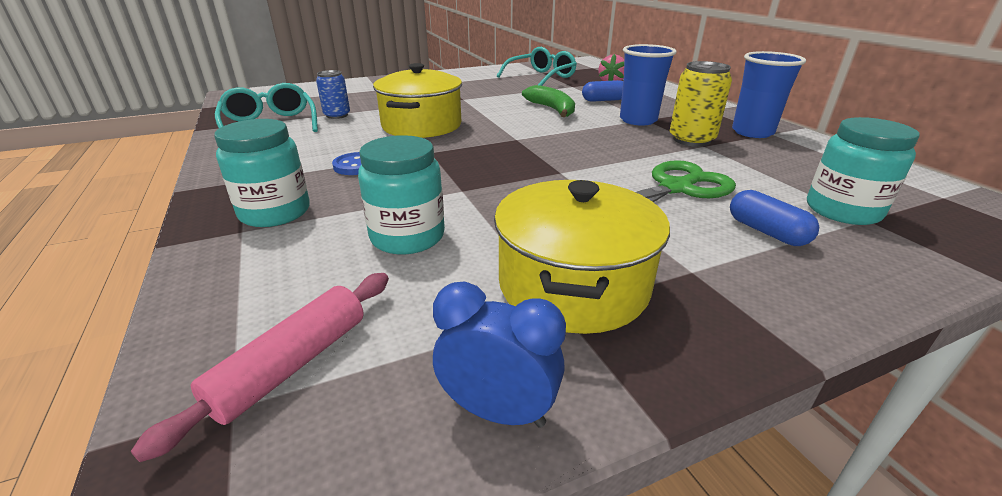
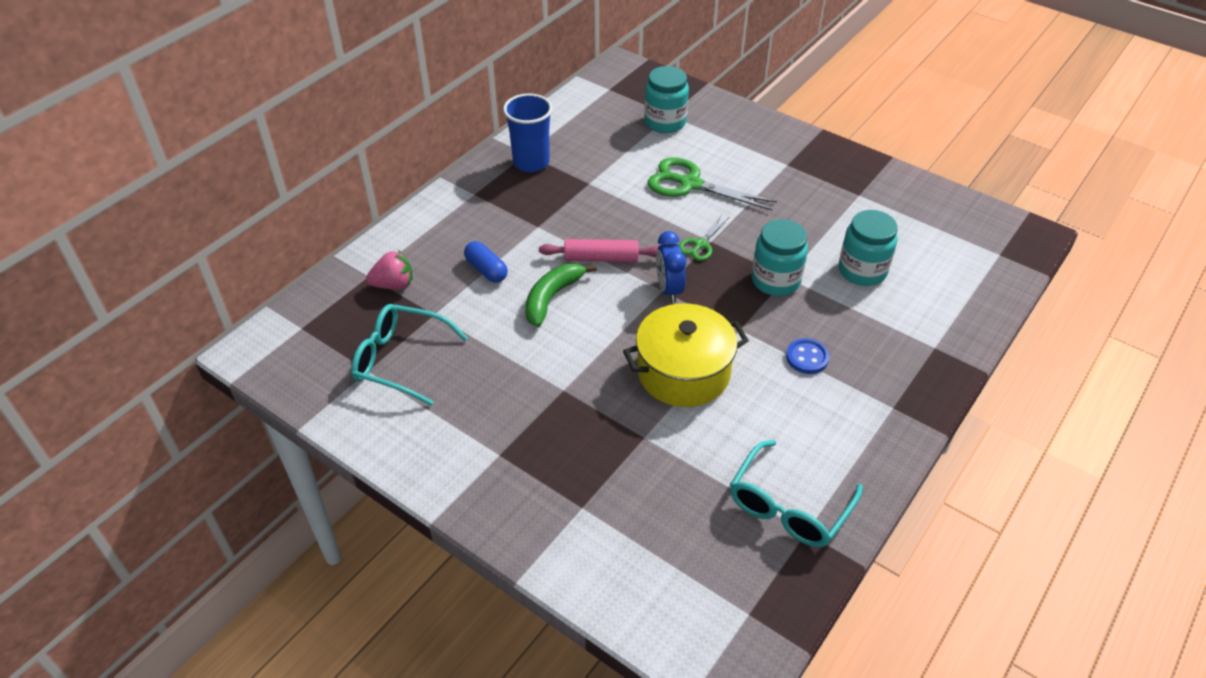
camera: 120 degrees left, 15 degrees up
pink rolling pin [131,273,389,462] -> pink rolling pin moved to [539,239,659,262]
turquoise jar [214,119,310,227] -> turquoise jar moved to [752,219,808,296]
blue can [316,70,350,119] -> none
blue clock [433,282,566,428] -> blue clock moved to [656,231,686,303]
yellow pot [494,180,670,334] -> none
blue cup [620,44,677,126] -> none
yellow can [670,61,732,147] -> none
blue capsule [730,190,819,246] -> none
none -> green scissors [679,215,728,261]

